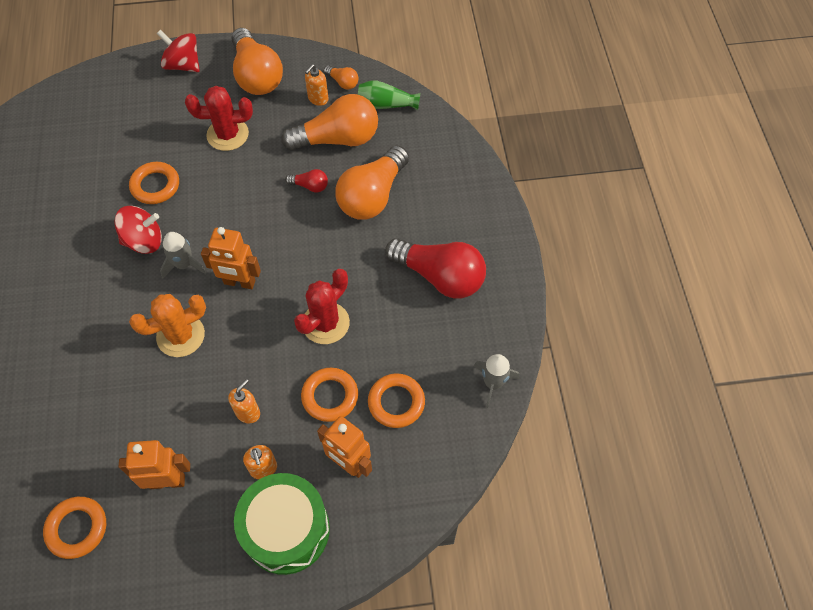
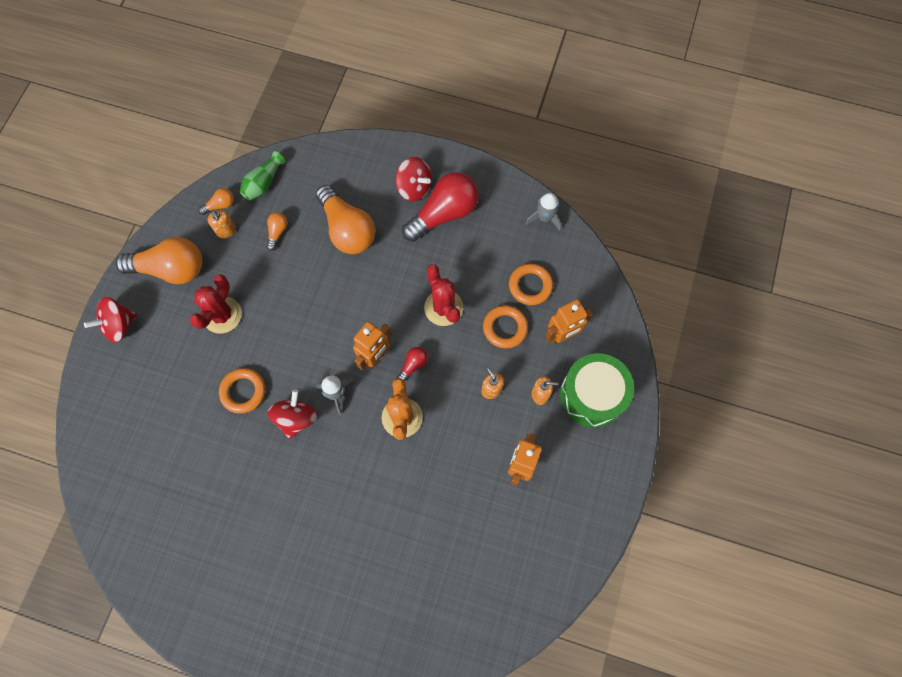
camera: 65 degrees left, 10 degrees up
orange ring [43,497,106,559] -> none
orange light bulb [281,94,378,151] -> orange light bulb [267,212,288,251], size x0.44
red light bulb [285,169,328,193] -> red light bulb moved to [396,347,428,381]
none -> red spinning top [396,157,432,202]

